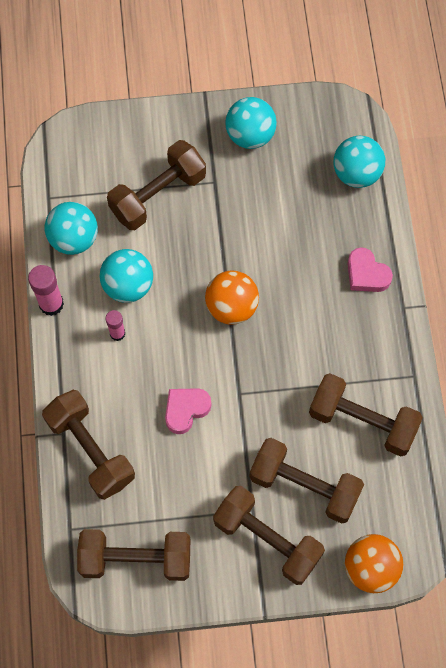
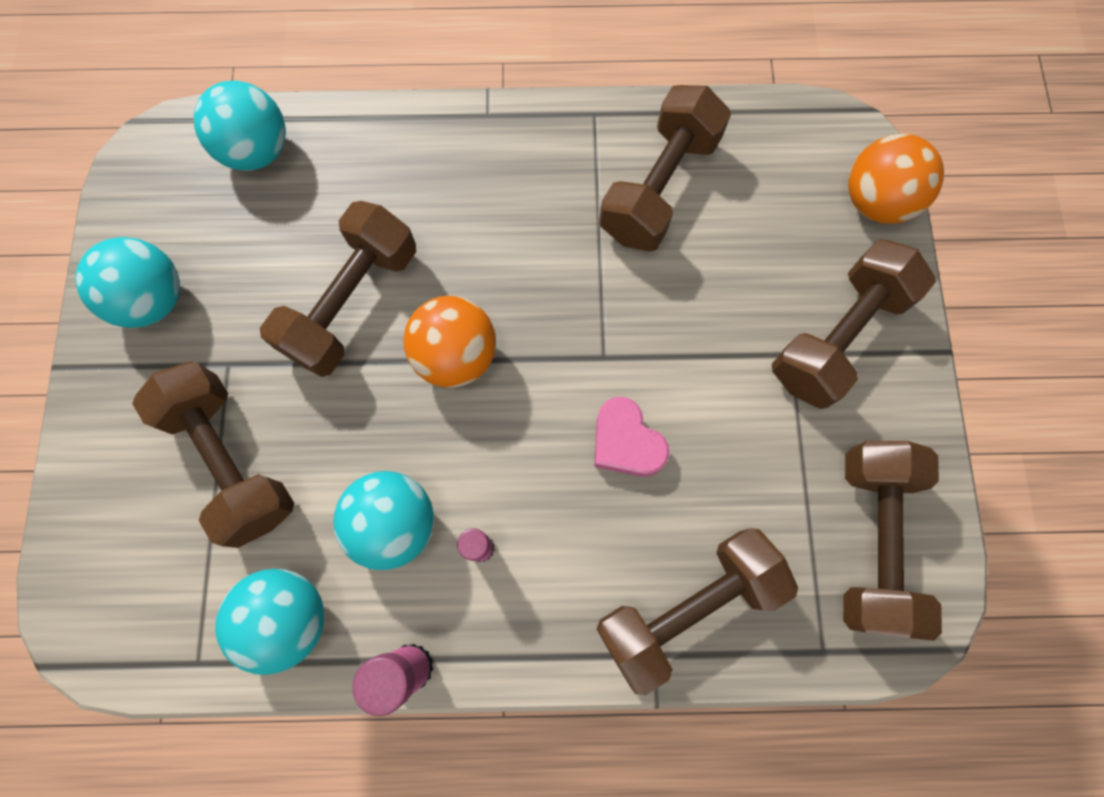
camera: 85 degrees left, 5 degrees up
brown dumbbell [249,438,364,524] -> brown dumbbell moved to [260,201,416,377]
pink heart [347,247,393,292] -> none

